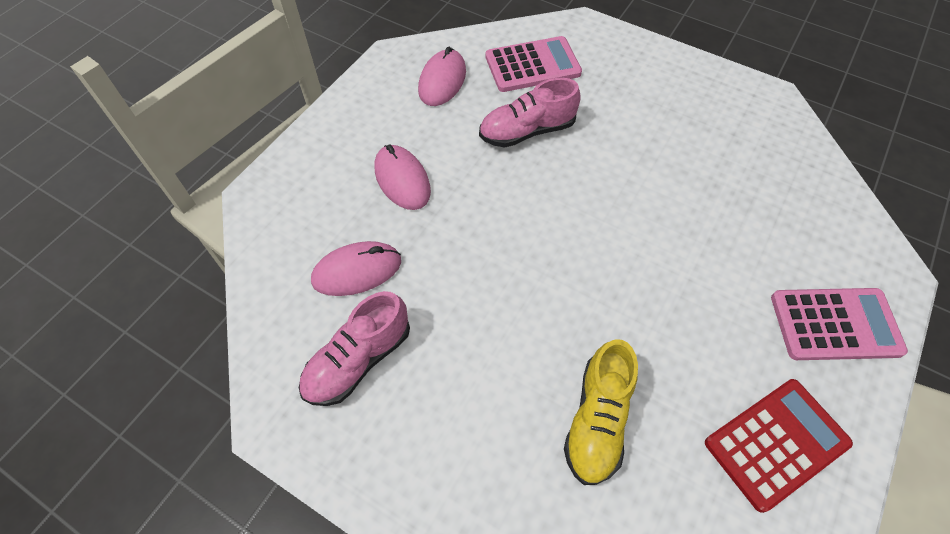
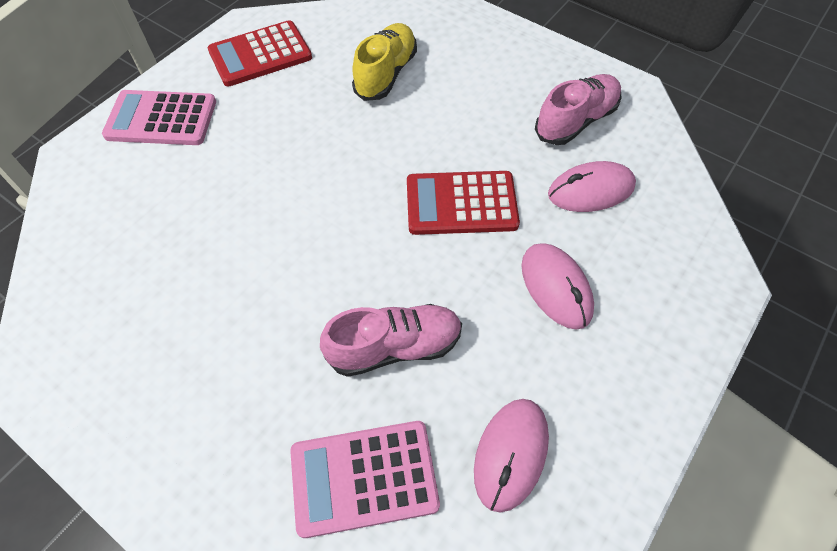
camera: 175 degrees left, 0 degrees up
none -> red calculator [407,171,520,235]

